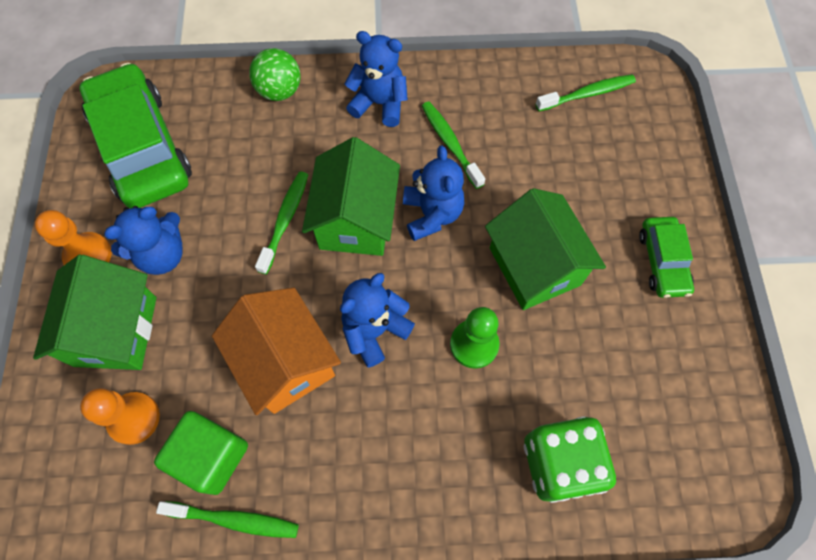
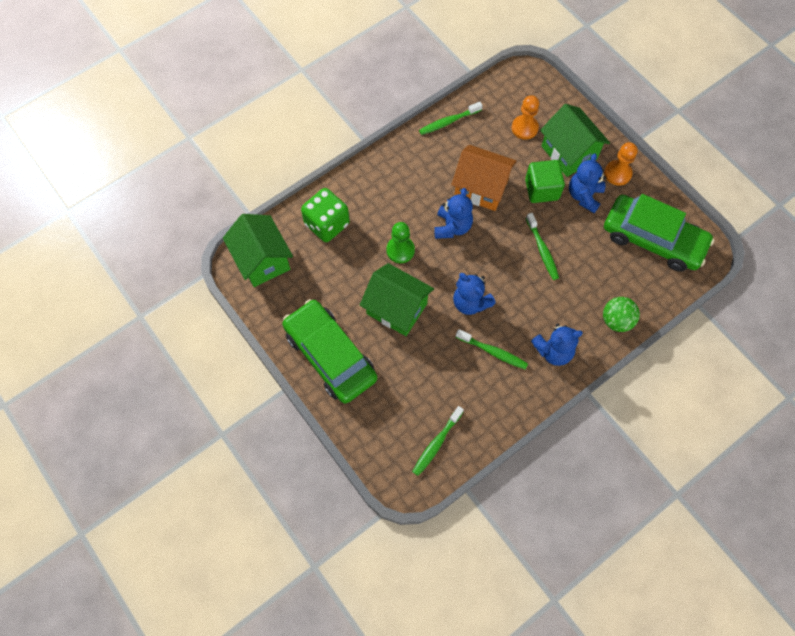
camera: 145 degrees right, 0 degrees up
green cube [154,411,248,495] -> green cube moved to [525,160,565,203]
green house [302,137,400,256] -> green house moved to [223,214,293,287]
green car [639,217,694,298] -> green car [282,299,377,404], size x1.97

